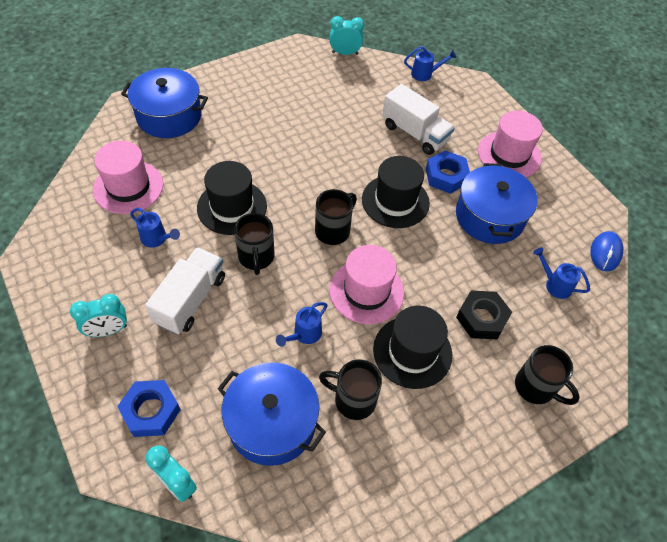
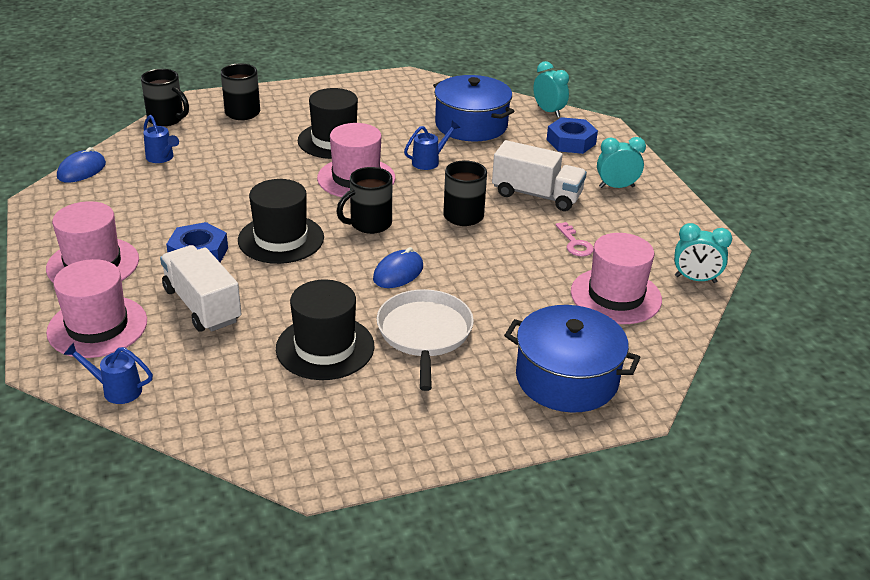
camera: 165 degrees left, 20 degrees down
blue watering can [130,208,180,248] -> pink key [555,222,594,257]
white truck [145,247,225,334] -> white truck turned 105 degrees counterclockwise [492,140,587,211]
black hat [197,161,267,235] -> black hat moved to [276,279,374,380]
black mug [319,360,382,420] -> black mug moved to [141,69,189,126]
turquoise clock [330,16,364,55] -> turquoise clock moved to [674,223,732,283]
blue pot [456,163,538,244] -> none
black nut [456,290,512,339] -> none
none -> pink hat [46,259,147,358]
none -> blue mouse [373,247,423,288]
none -> white pan [377,289,474,391]

